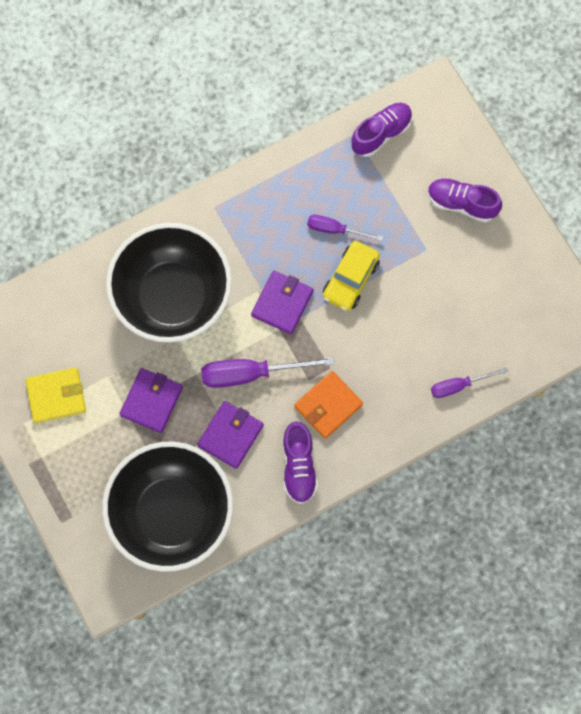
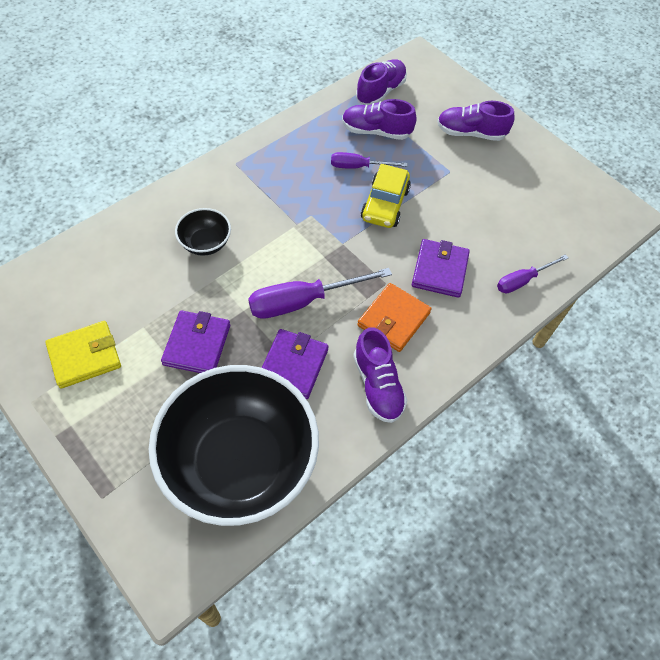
camera: 15 degrees left, 15 degrees down
black bowl [106,223,232,342] -> black bowl [175,208,231,256], size x0.42
purple wallet [251,271,314,334] -> purple wallet moved to [412,239,470,298]
none -> purple shoe [342,99,417,140]

